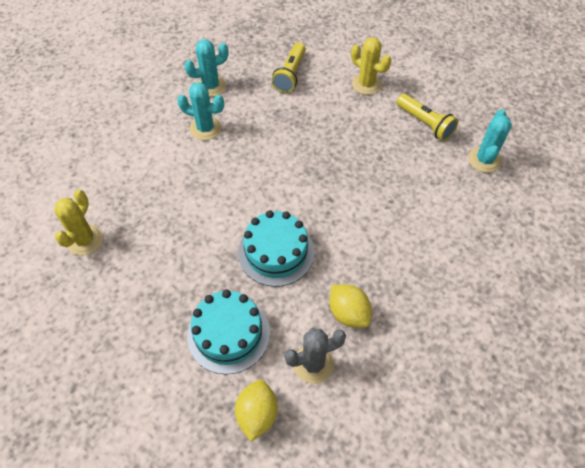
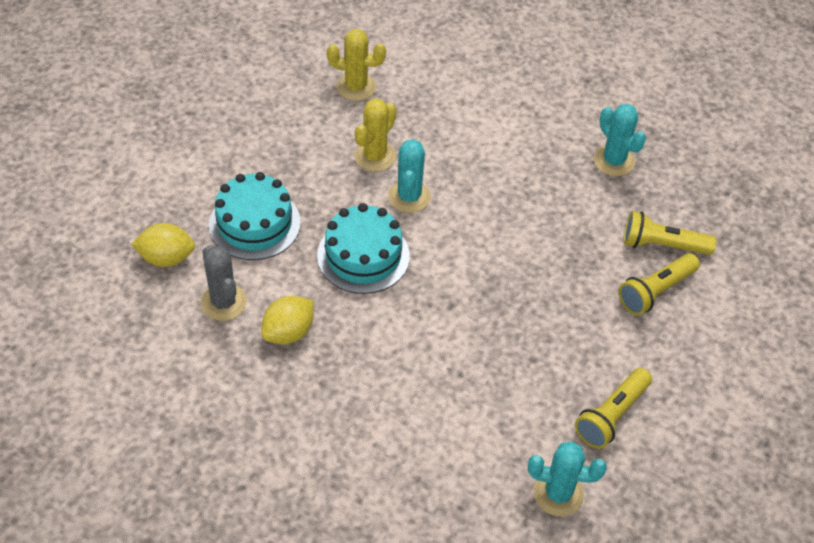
camera: 80 degrees right, 5 degrees down
turquoise cactus [177,82,224,140] -> turquoise cactus moved to [388,139,431,213]
yellow cactus [351,37,391,95] -> yellow cactus moved to [354,98,397,172]
none -> yellow flashlight [619,253,700,315]

